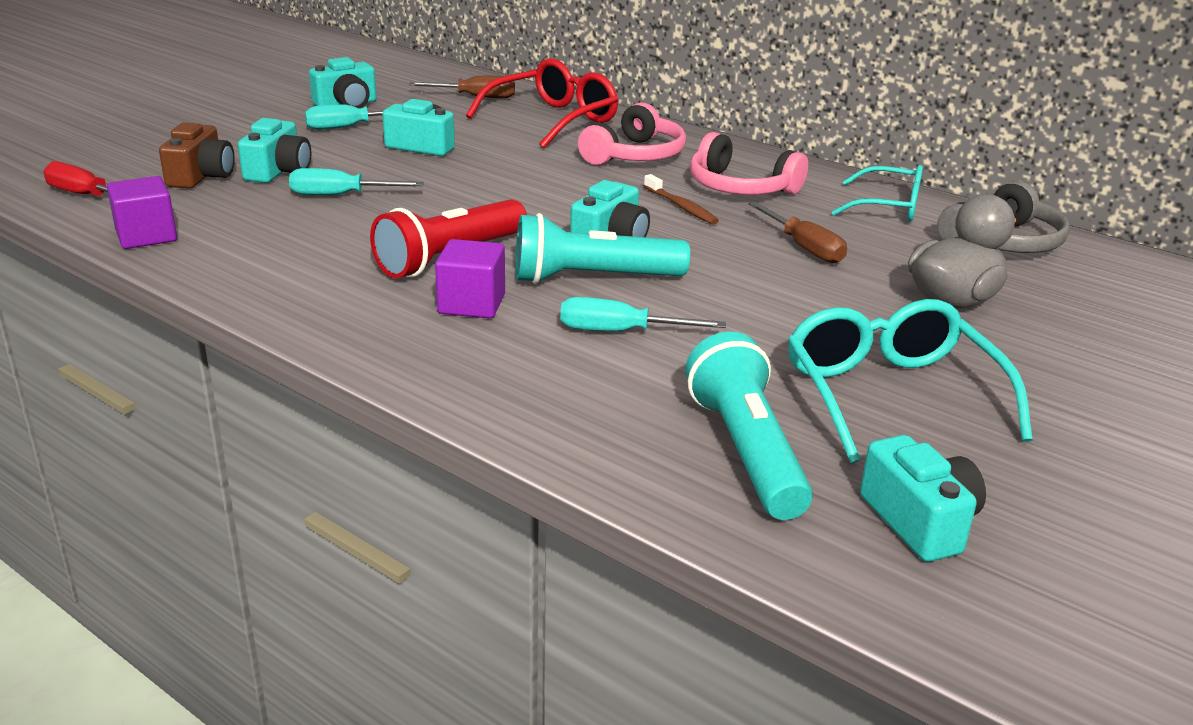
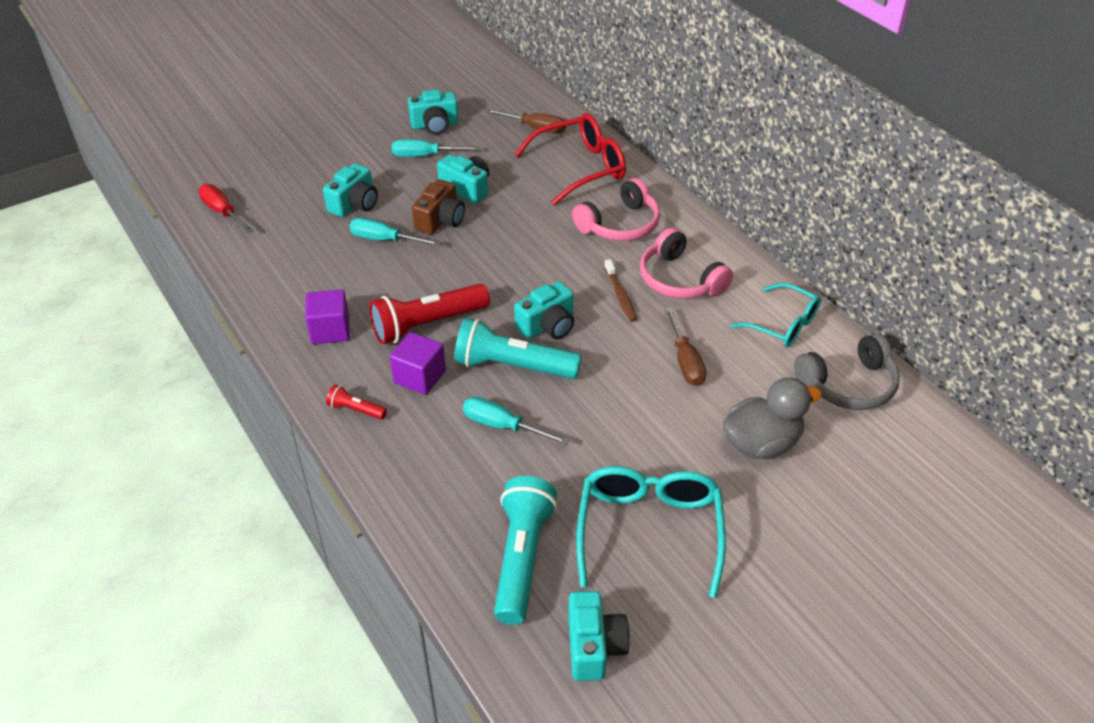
camera: 20 degrees right, 15 degrees up
purple cube [107,176,177,249] -> purple cube moved to [305,289,350,344]
brown camera [159,122,235,189] -> brown camera moved to [412,179,465,234]
none -> red flashlight [326,385,387,420]

